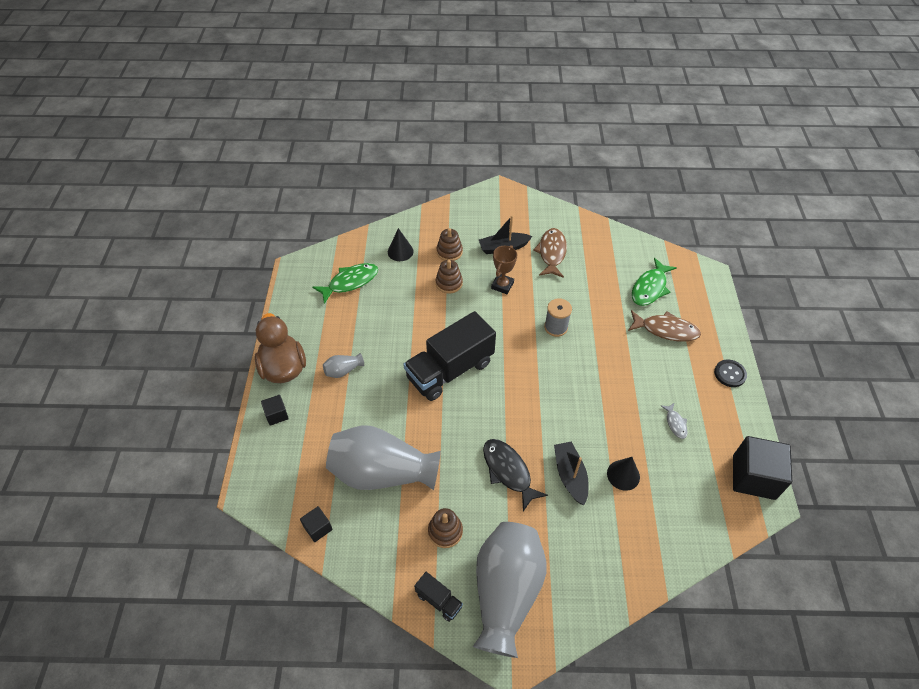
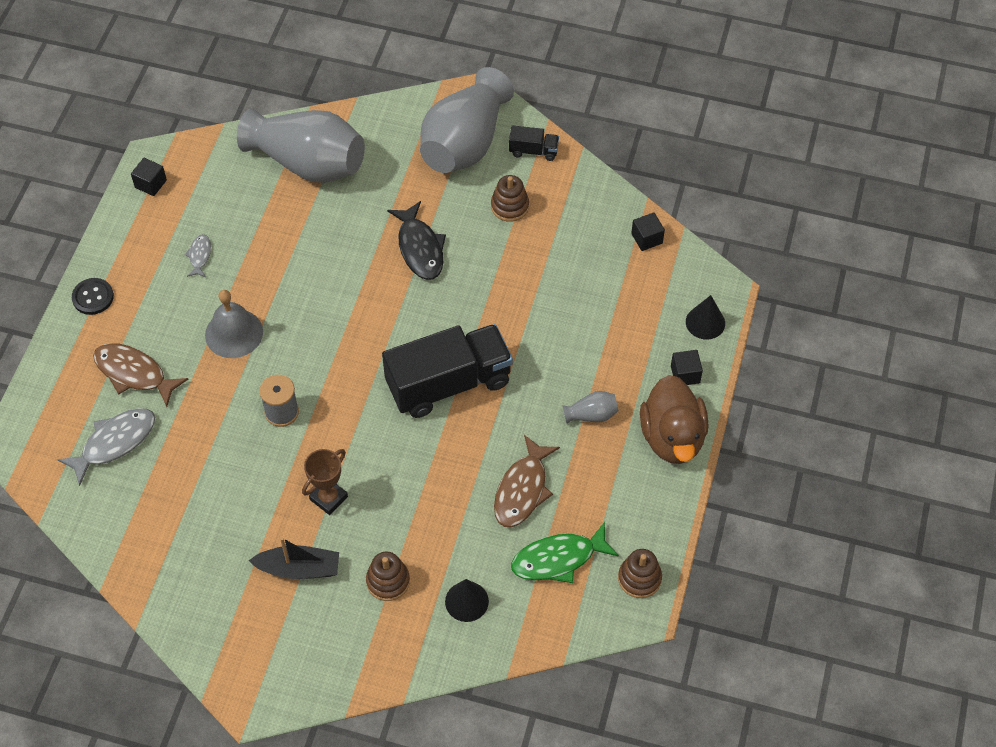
camera: 165 degrees left, 5 degrees up
grey vase [326,426,441,490] -> grey vase moved to [237,108,365,183]
black truck [414,572,463,622] -> black truck turned 135 degrees clockwise [509,125,559,161]
brown stacking toy [436,260,463,294] -> brown stacking toy moved to [618,549,662,598]
brown fish [533,228,567,278] -> brown fish moved to [494,435,560,527]
black boat [554,442,589,505] -> none
black cone [607,457,640,491] -> black cone moved to [686,295,725,340]
green fish [632,258,677,306] -> grey fish [57,408,155,486]
black cube [733,436,792,500] -> black cube [131,158,167,196], size x0.49
none -> grey bell [205,290,263,358]

